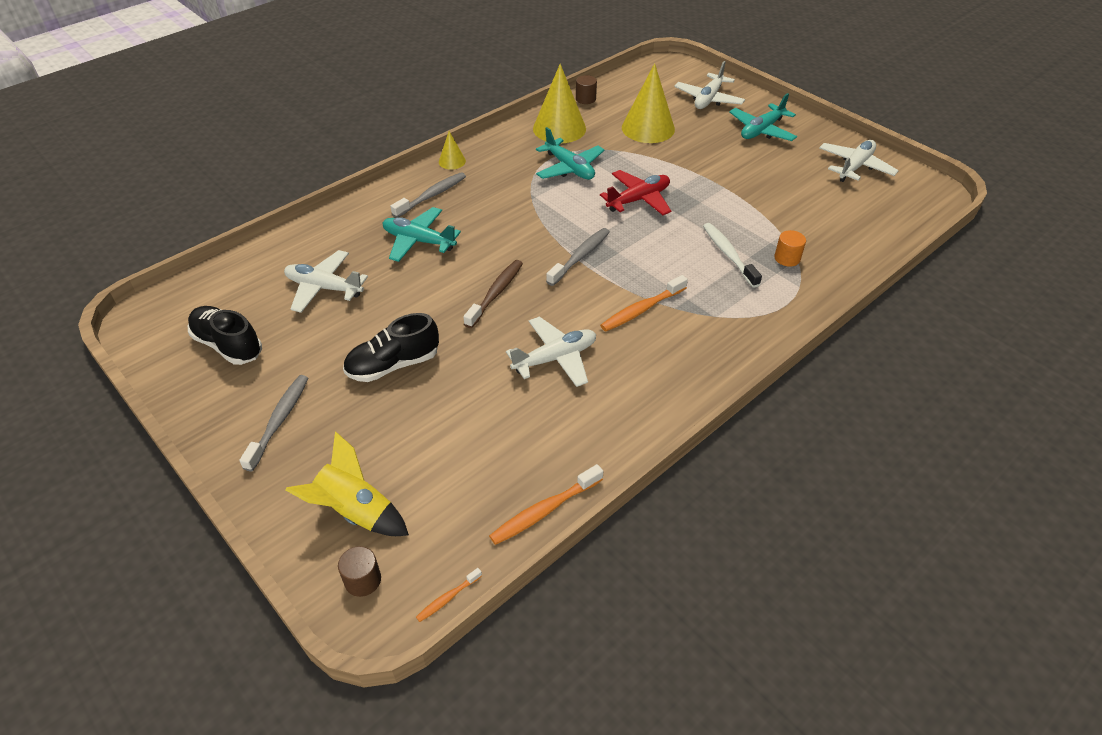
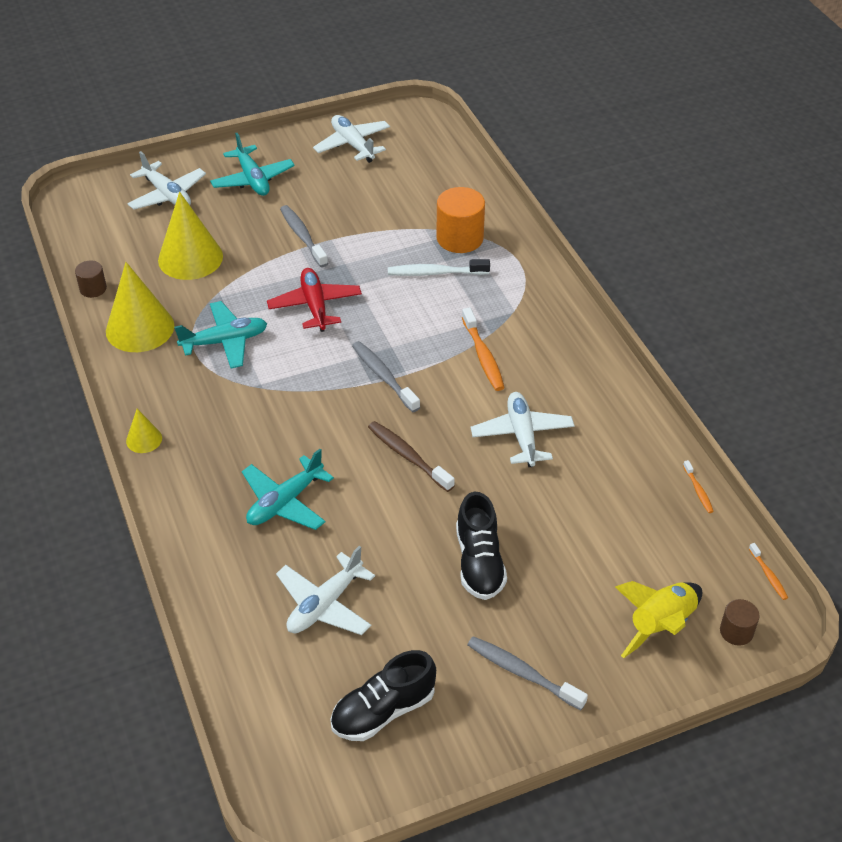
camera: 70 degrees left, 0 degrees up
grey toothbrush [390,172,466,218] -> grey toothbrush moved to [280,205,328,267]
orange toothbrush [489,464,603,545] -> orange toothbrush [683,460,714,513], size x0.54
orange cylinder [774,230,806,267] -> orange cylinder [436,187,485,253], size x1.84

